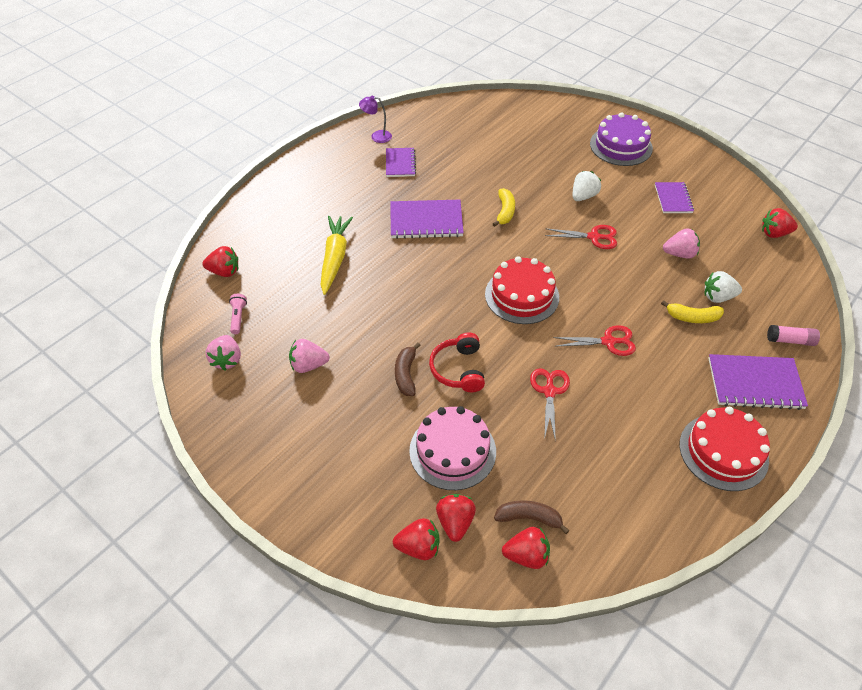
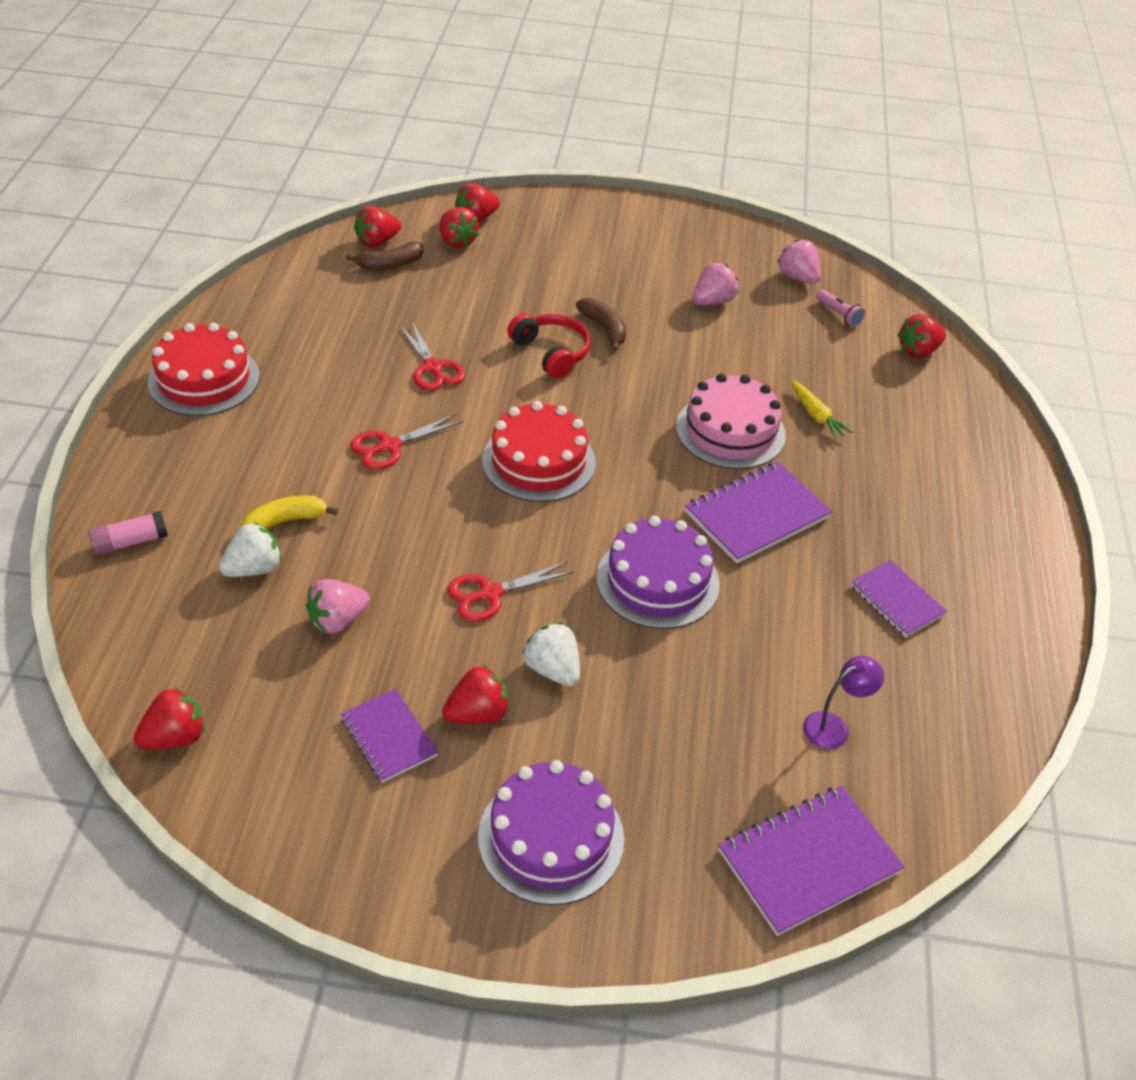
camera: 145 degrees right, 5 degrees down
yellow carrot [320,216,353,295] -> yellow carrot [790,380,853,439], size x0.56
purple lamp [359,96,392,143] -> purple lamp moved to [803,656,884,749]
pink cake [409,406,496,490] -> pink cake moved to [676,373,786,469]
yellow banana [493,188,515,227] -> purple cake [596,516,720,629]
white strawberry [573,171,601,201] -> white strawberry turned 135 degrees clockwise [522,623,580,686]
purple notebook [708,354,808,410] -> purple notebook moved to [718,785,905,936]
none -> red strawberry [442,665,510,724]

